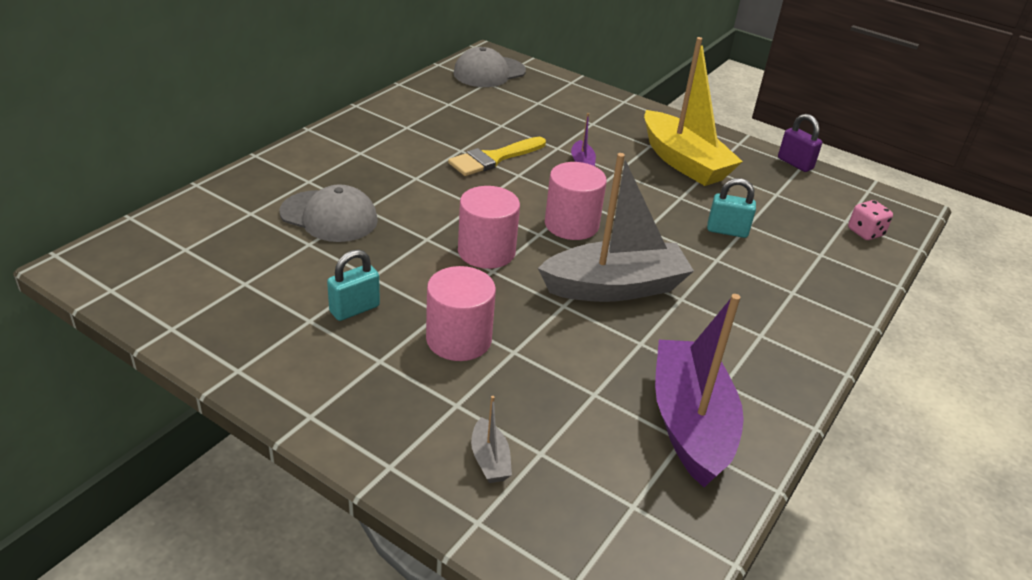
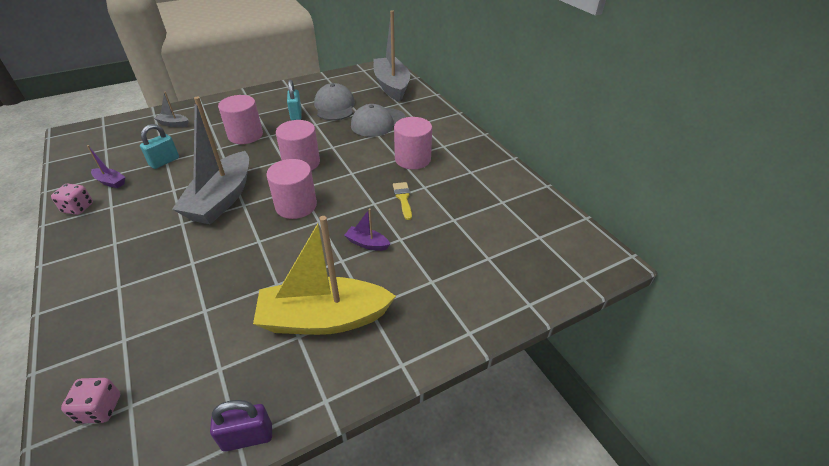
camera: 120 degrees right, 5 degrees up
yellow brush [448,137,546,176] -> yellow brush [393,182,412,220], size x0.62
grey cap [453,47,526,87] -> grey cap moved to [314,83,355,120]
purple boat [655,294,744,487] -> purple boat [87,145,125,188], size x0.41
turquoise padlock [707,178,756,238] -> turquoise padlock moved to [140,124,179,169]
none -> pink dice [51,184,93,215]
none -> grey boat [374,10,410,102]
none -> pink cylinder [394,117,432,169]

